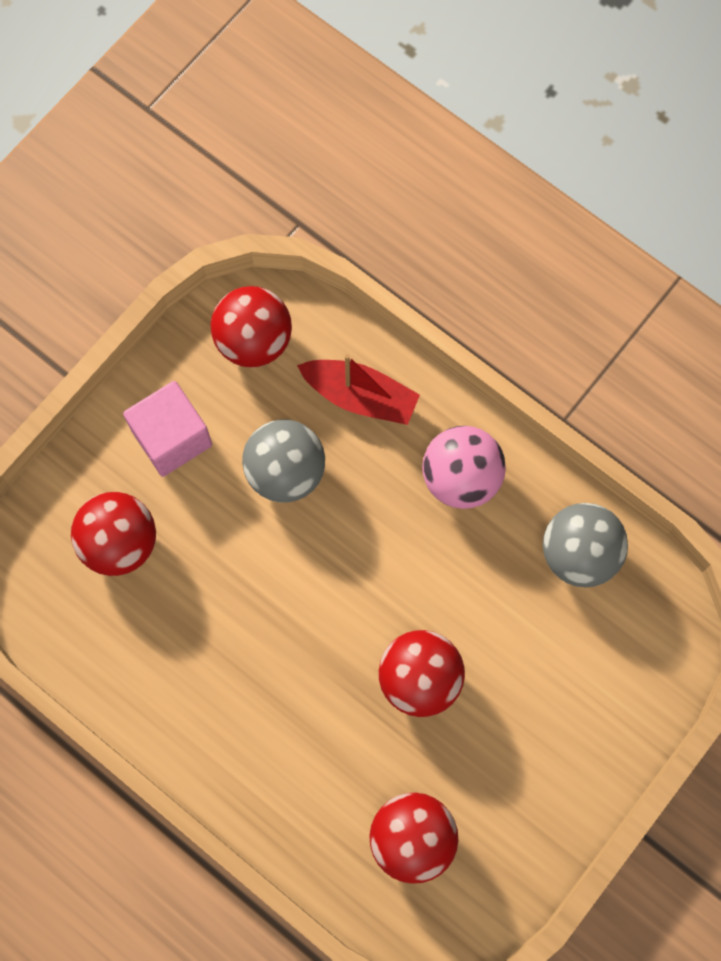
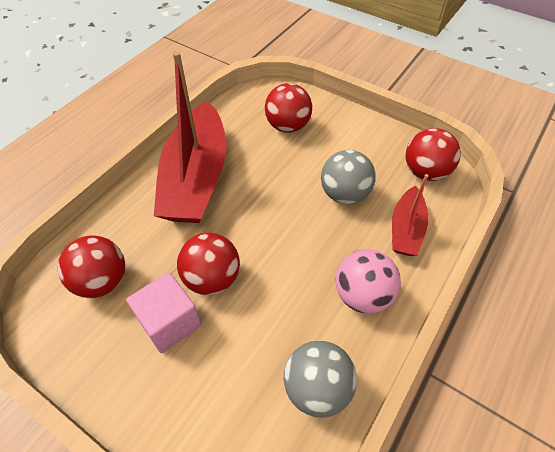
camera: 85 degrees right, 20 degrees down
pink cube [123,381,212,477] -> pink cube moved to [126,272,201,353]
none -> red boat [154,51,226,223]

